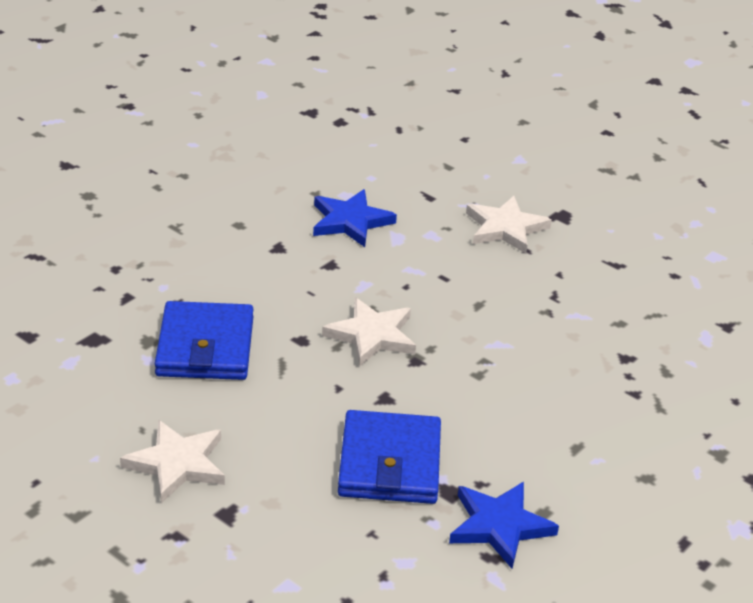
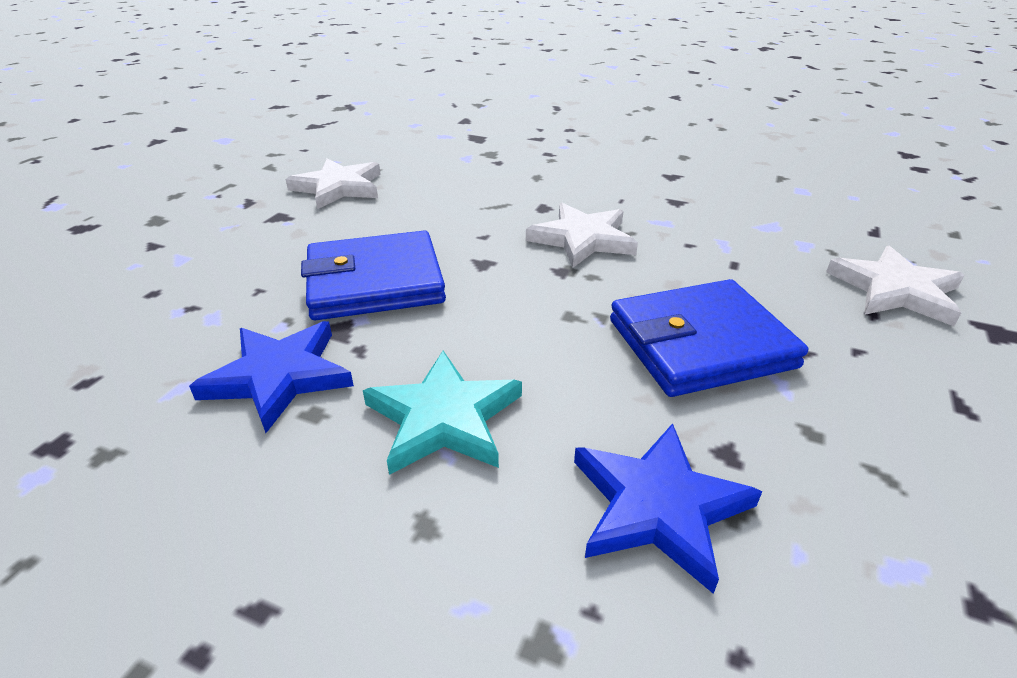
camera: 75 degrees right, 0 degrees up
blue wallet [155,301,253,380] -> blue wallet moved to [610,279,808,397]
blue star [313,189,397,247] -> blue star moved to [574,423,762,594]
none -> turquoise star [363,351,522,475]

